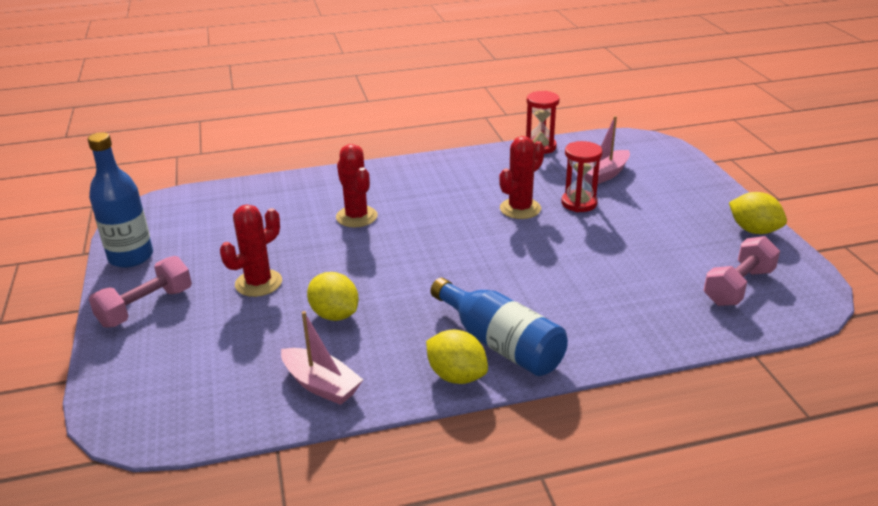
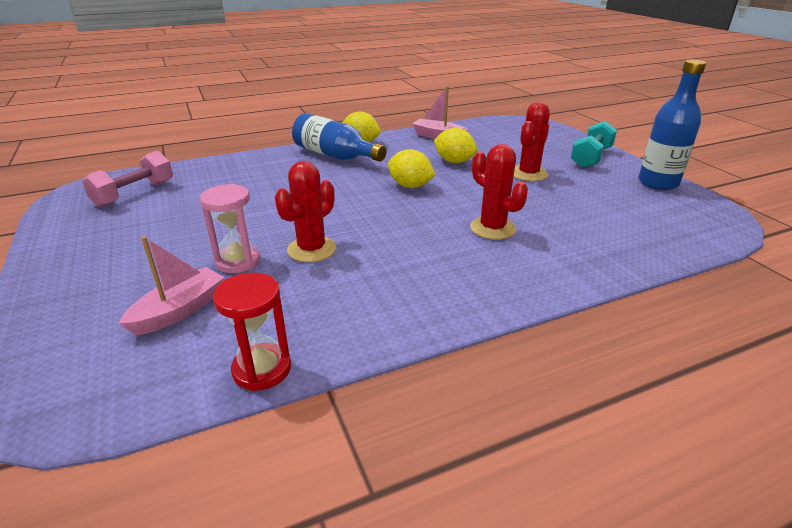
camera: 170 degrees right, 0 degrees up
pink dumbbell [89,256,192,328] -> turquoise dumbbell [571,121,617,168]
red hourglass [561,141,602,212] -> pink hourglass [200,184,260,273]
yellow lemon [729,192,787,234] -> yellow lemon moved to [388,149,435,188]

